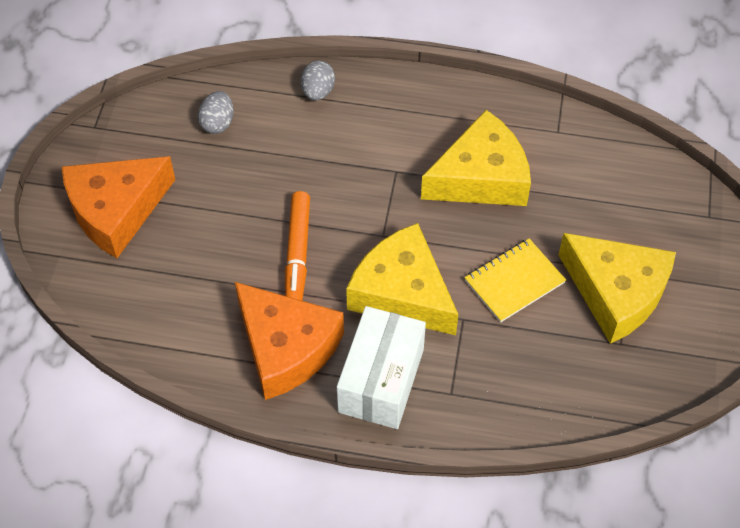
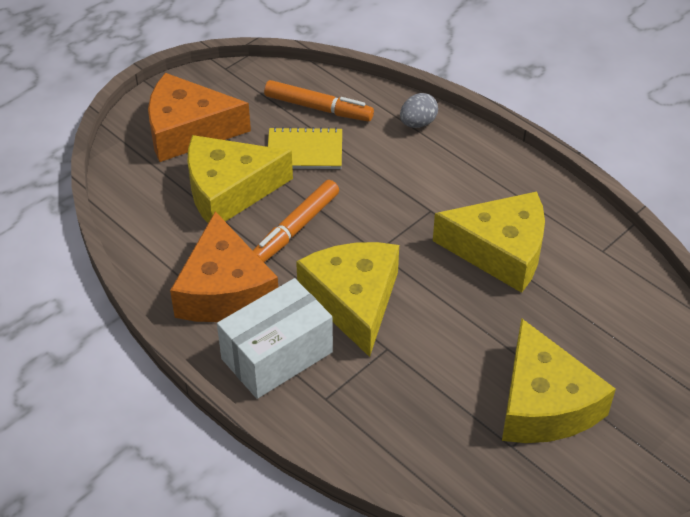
camera: 35 degrees right, 10 degrees down
grey egg [198,91,234,134] -> orange marker [264,80,374,121]
yellow notebook [464,239,566,323] -> yellow notebook moved to [268,127,342,169]
none -> yellow cheese [188,135,293,223]

